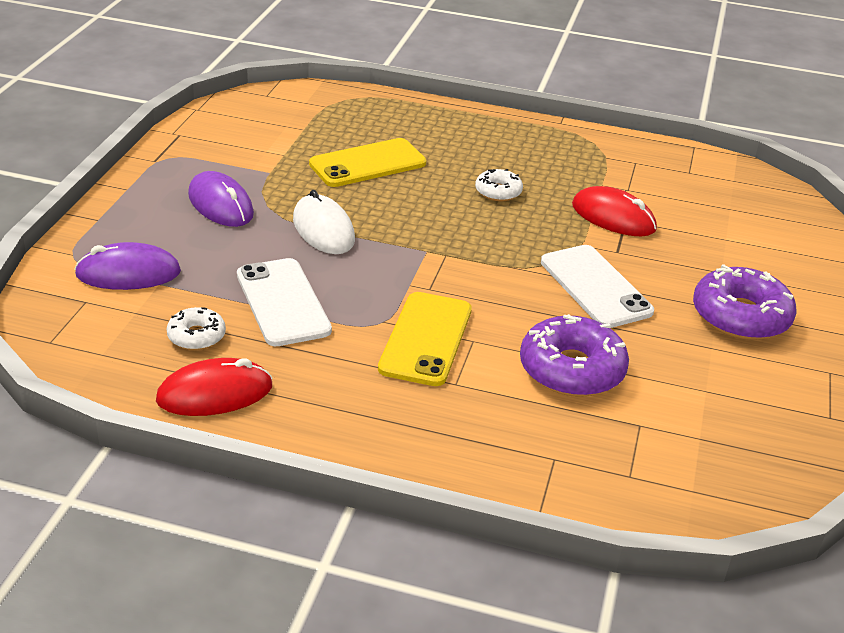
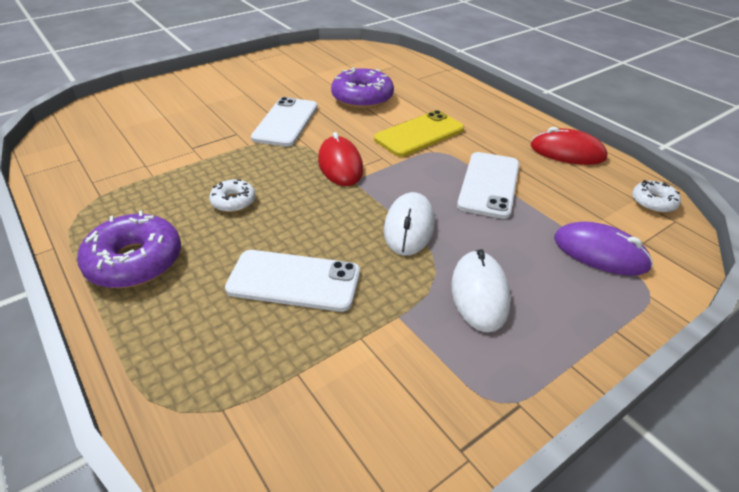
camera: 140 degrees left, 5 degrees up
white donut [167,307,226,350] -> white donut moved to [632,180,681,213]
purple mouse [188,171,254,227] -> white mouse [452,249,511,333]
yellow phone [309,138,426,187] -> white phone [225,250,360,312]
red mouse [572,186,657,236] -> red mouse moved to [318,132,363,186]
purple donut [693,264,797,340] -> purple donut moved to [77,210,181,288]

